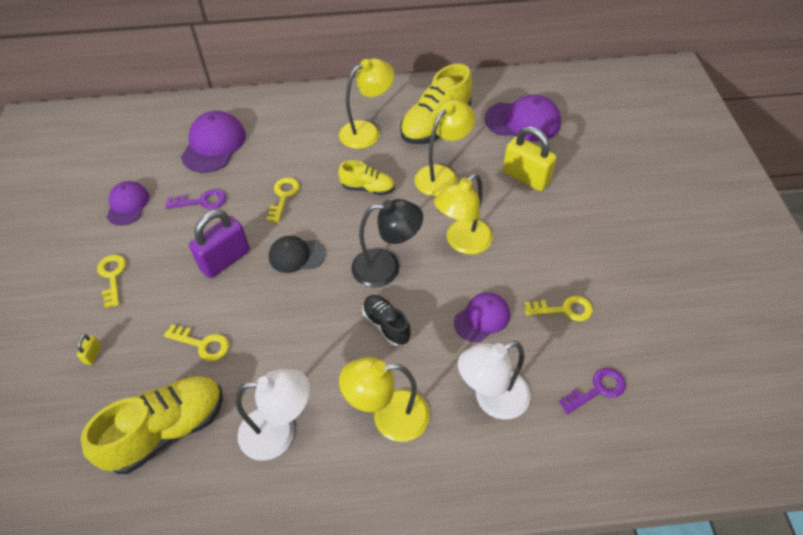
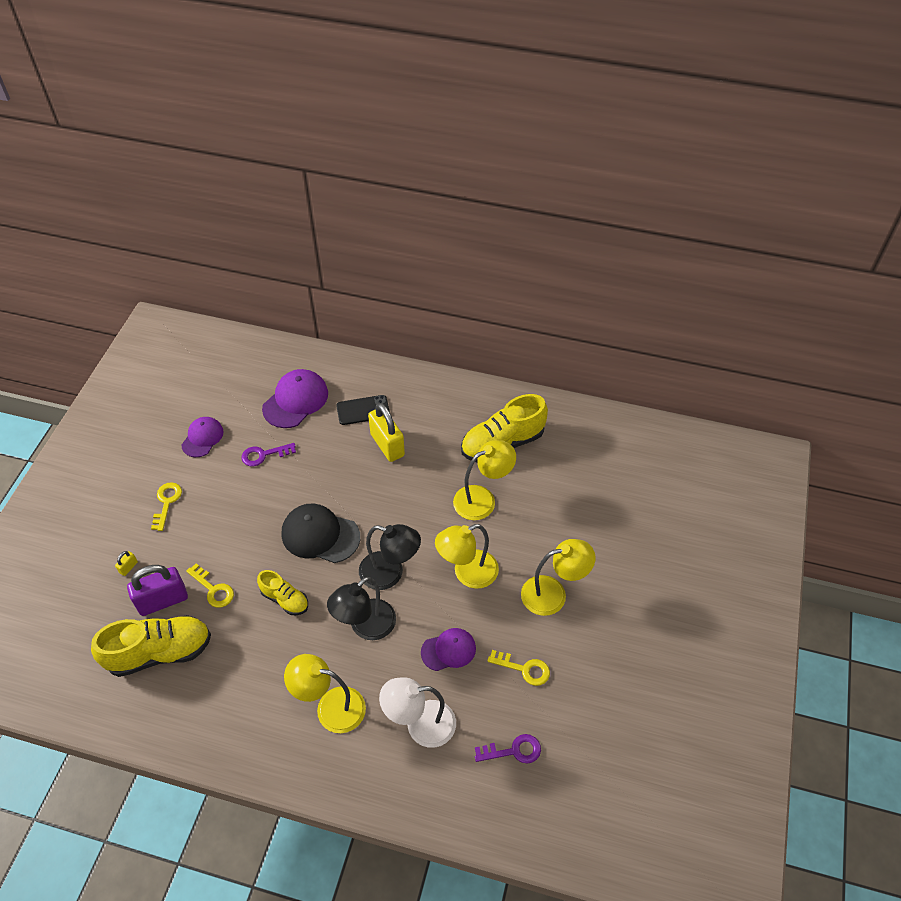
camera: 20 degrees right, 0 degrees up
purple key [166,189,226,209] -> purple key turned 150 degrees clockwise [241,443,296,466]
purple padlock [189,210,250,278] -> purple padlock moved to [127,565,188,616]
white lamp [236,369,310,461] -> none
yellow key [266,177,300,223] -> none
black cap [269,236,326,273] -> black cap [282,503,360,563], size x1.56
yellow shoe [338,160,395,196] -> yellow shoe moved to [257,570,308,615]
yellow lamp [339,58,395,149] -> yellow lamp moved to [521,539,596,616]
black shoe [363,295,411,346] -> black lamp [327,577,396,640]
purple cap [485,95,561,141] -> none
yellow padlock [503,126,556,191] -> yellow padlock moved to [368,403,405,462]
none -> black phone [336,395,390,425]

